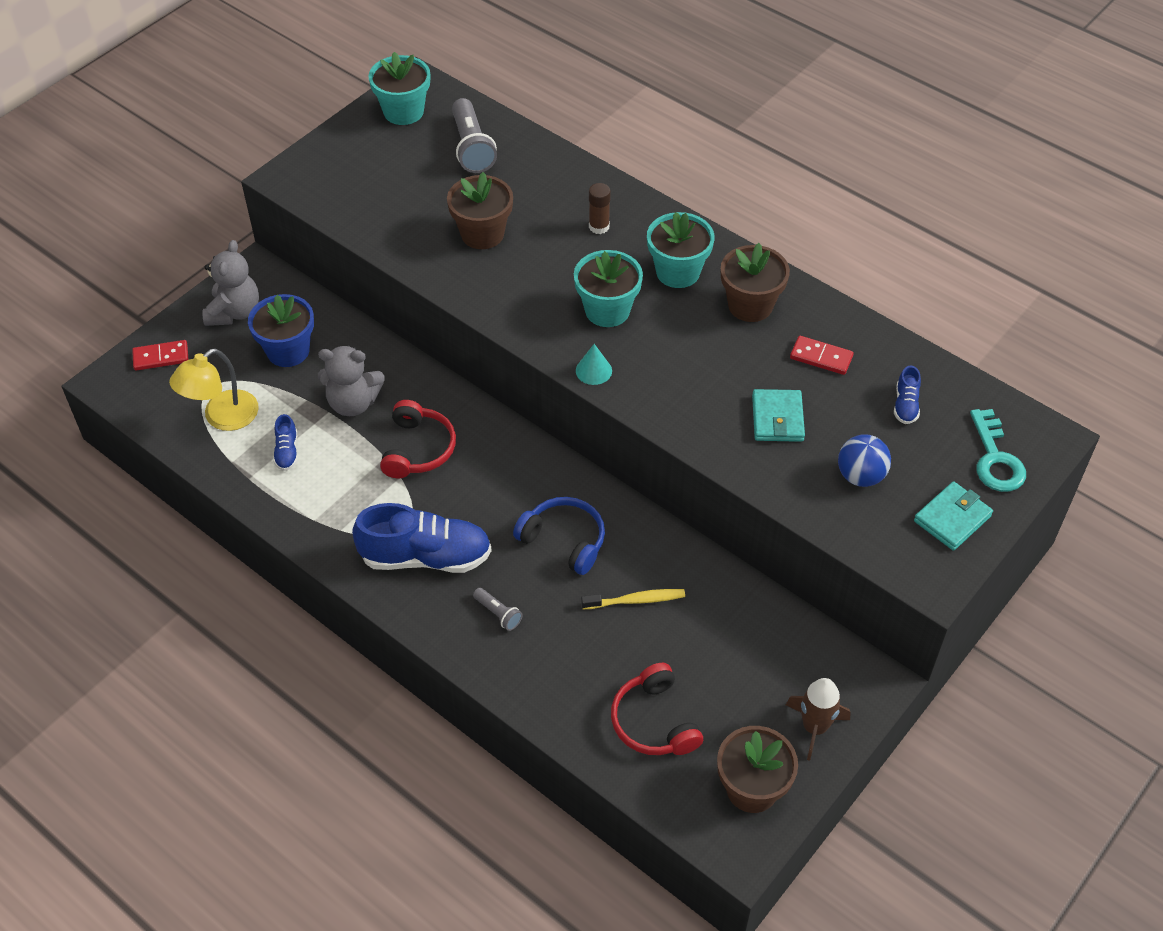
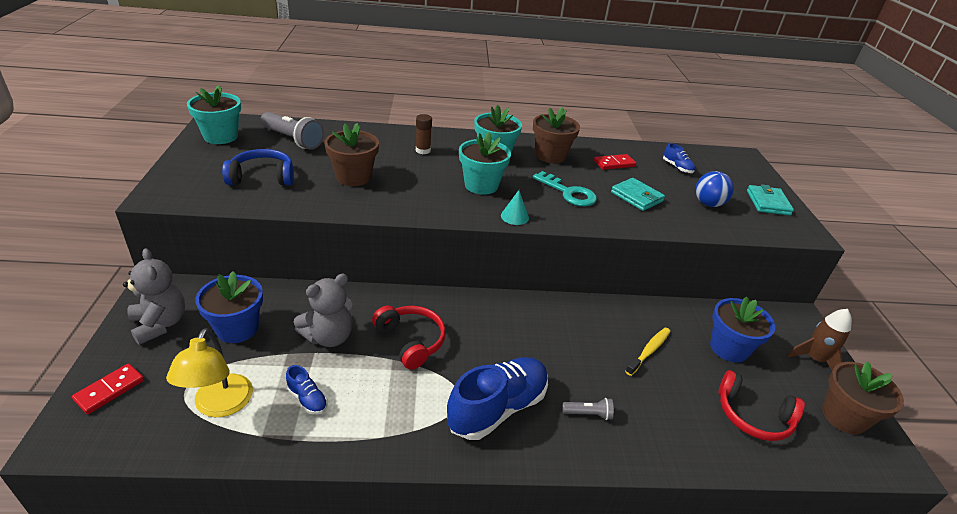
camera: 45 degrees left, 15 degrees down
blue headphones [513,497,605,575] -> blue headphones moved to [222,149,294,186]
turquoise key [970,409,1026,492] -> turquoise key moved to [533,171,597,206]
none -> blue flower pot [710,297,775,362]

